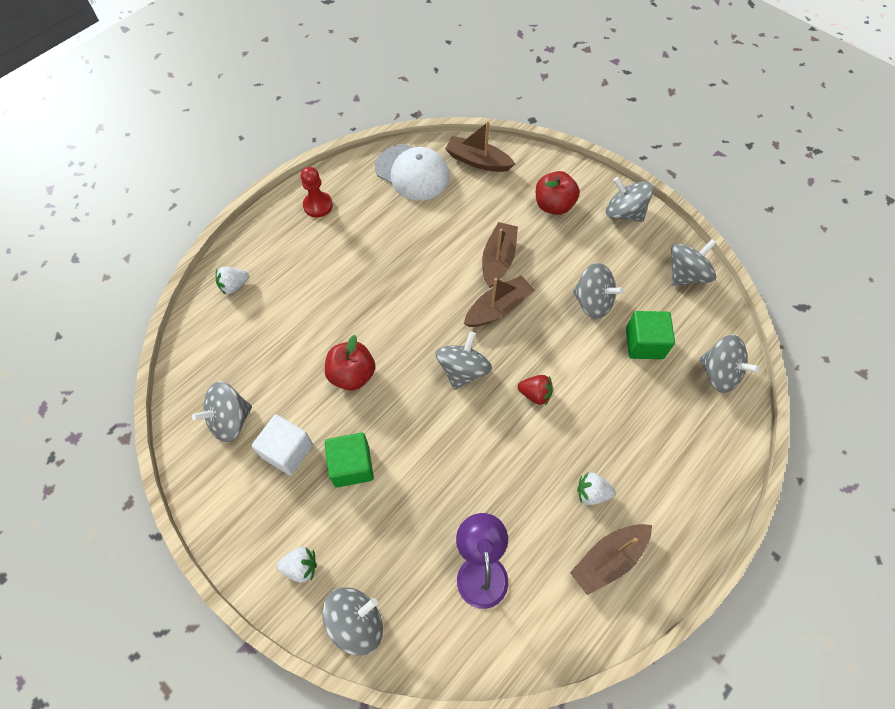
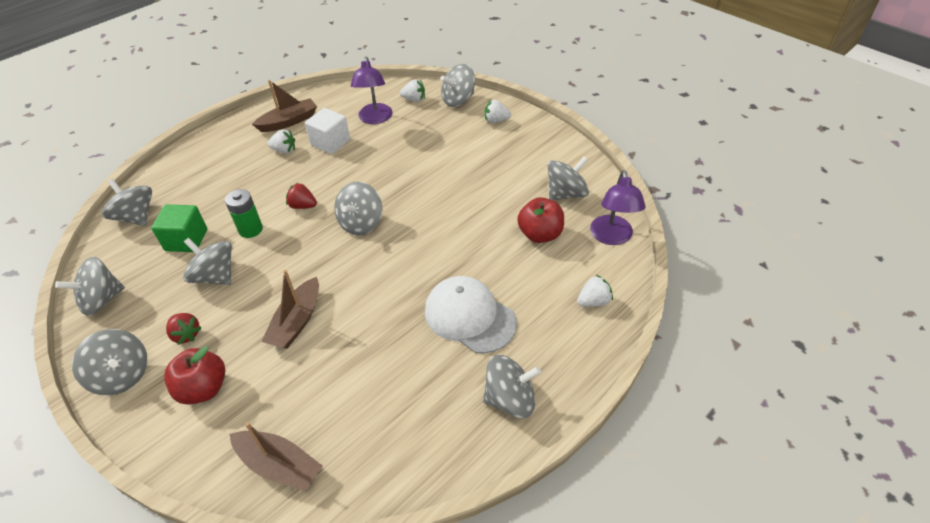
camera: 175 degrees left, 15 degrees down
white cube [252,414,313,475] -> white cube moved to [305,108,350,154]
red pawn [301,167,333,217] -> grey spinning top [483,355,541,419]
red apple [325,335,375,391] -> red apple moved to [517,197,564,243]
green cube [325,433,374,488] -> none
white cap [375,144,450,200] -> white cap moved to [425,276,517,354]
brown boat [464,275,535,327] -> none
none -> red strawberry [166,313,202,345]
none -> green battery [225,189,263,238]
none -> white strawberry [400,79,425,102]
none -> purple lamp [590,170,646,245]

